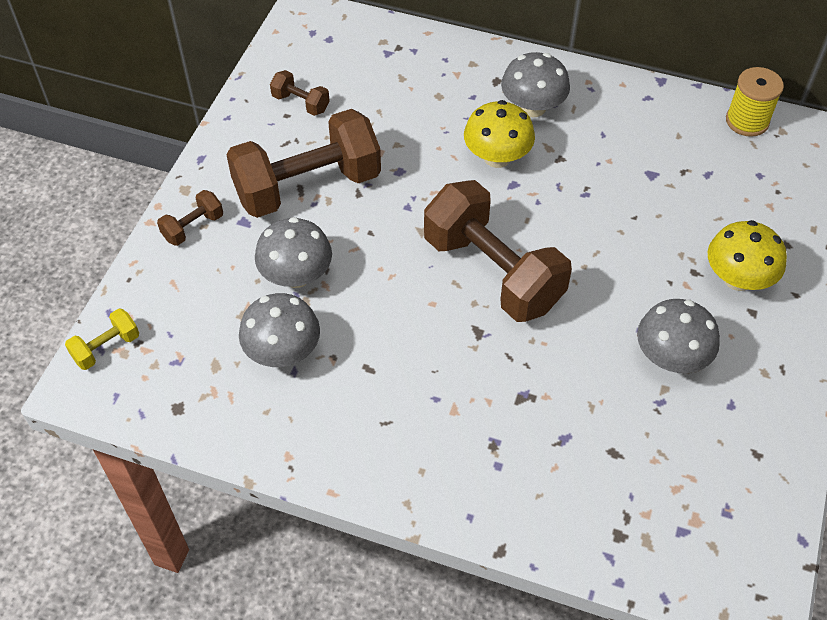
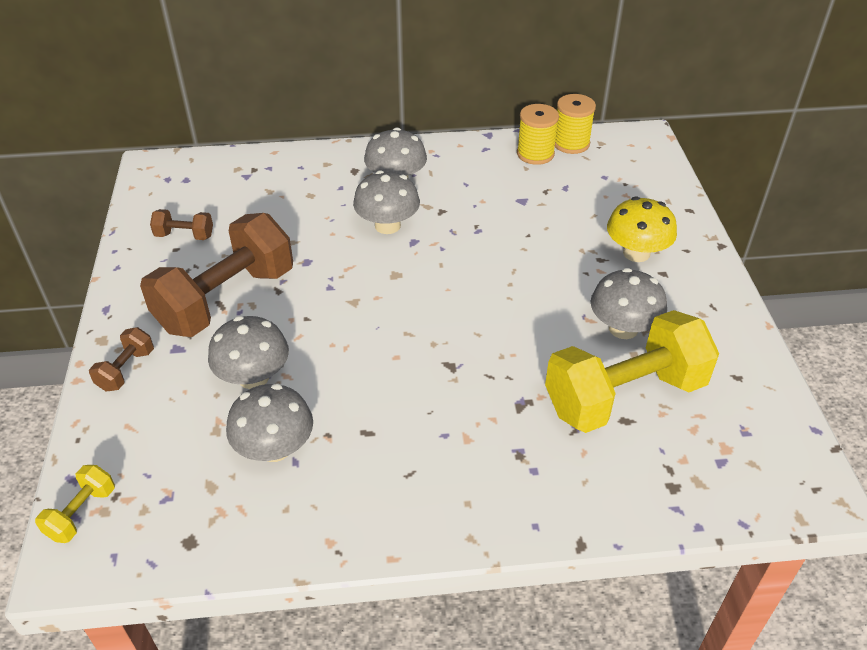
camera: 25 degrees left, 10 degrees down
brown dumbbell [424,180,572,322] -> none
yellow mushroom [464,100,535,168] -> grey mushroom [353,170,420,234]
none -> yellow spool [517,104,559,165]
none -> yellow dumbbell [545,310,719,433]

